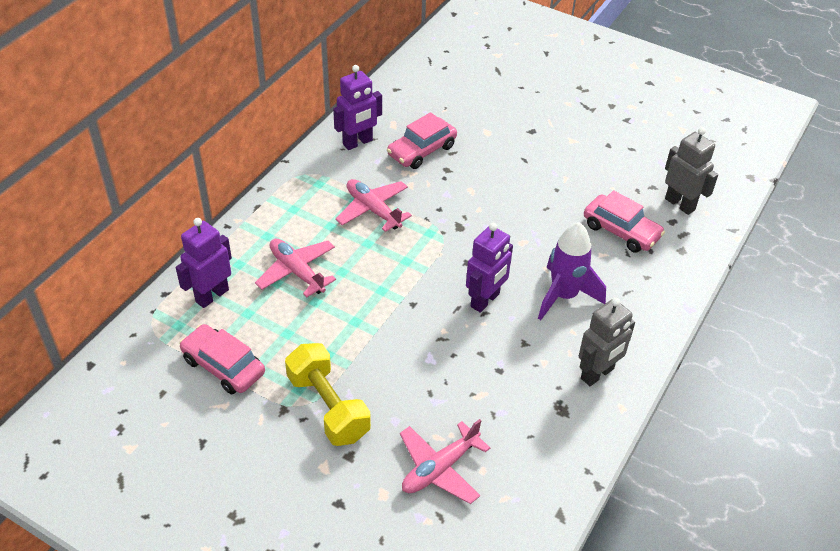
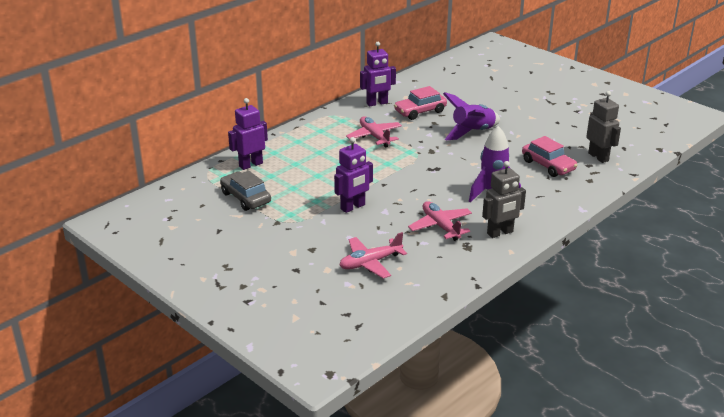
camera: 15 degrees right, 15 degrees down
pink car [179,324,265,394] -> grey car [220,171,271,211]
pink plane [255,239,336,297] -> pink plane moved to [408,201,472,241]
yellow dumbbell [285,343,371,446] -> none
purple robot [466,223,513,313] -> purple robot moved to [334,137,373,213]
none -> purple rocket [443,92,500,140]

